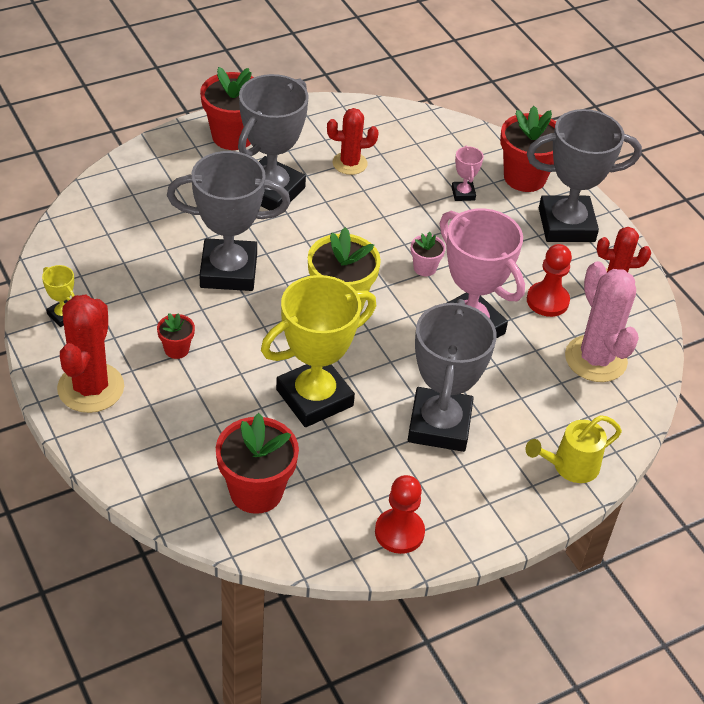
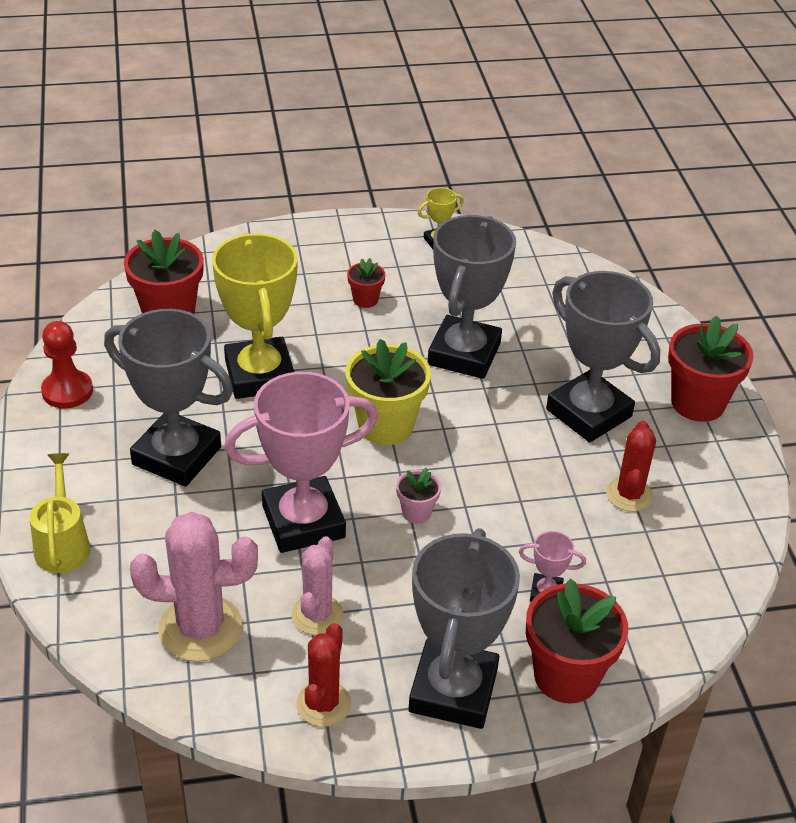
camera: 110 degrees right, 5 degrees down
red cactus [57,295,124,413] -> none
red pawn [527,244,572,317] -> pink cactus [291,536,344,635]

